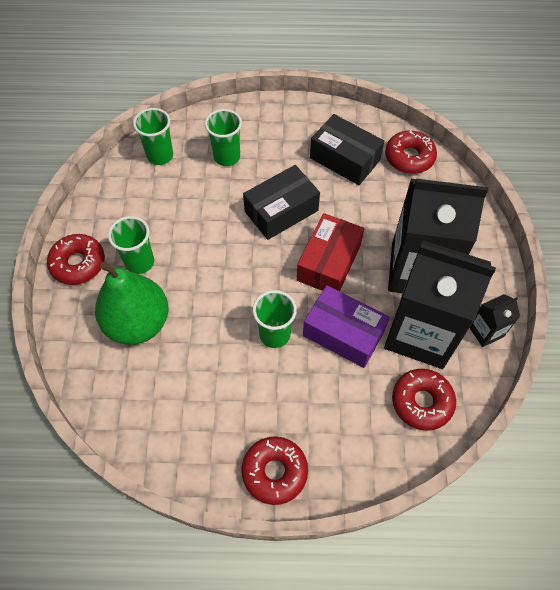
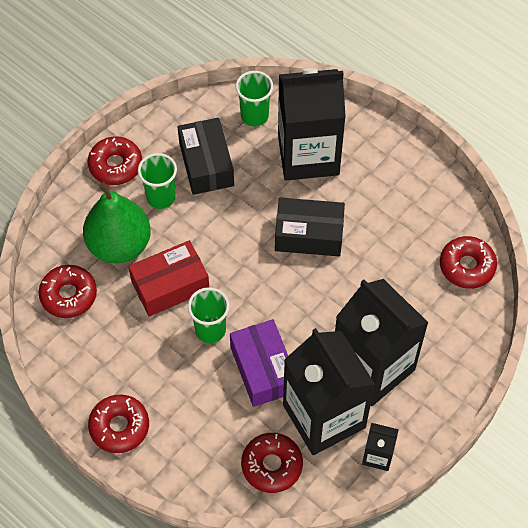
camera: 40 degrees right, 0 degrees up
green cup [205,109,242,166] -> black carton [278,68,346,181]
red box [297,213,364,291] -> red box moved to [128,240,209,317]
black box [310,114,384,185] -> black box moved to [178,118,234,195]
none -> red donut [39,265,97,318]

